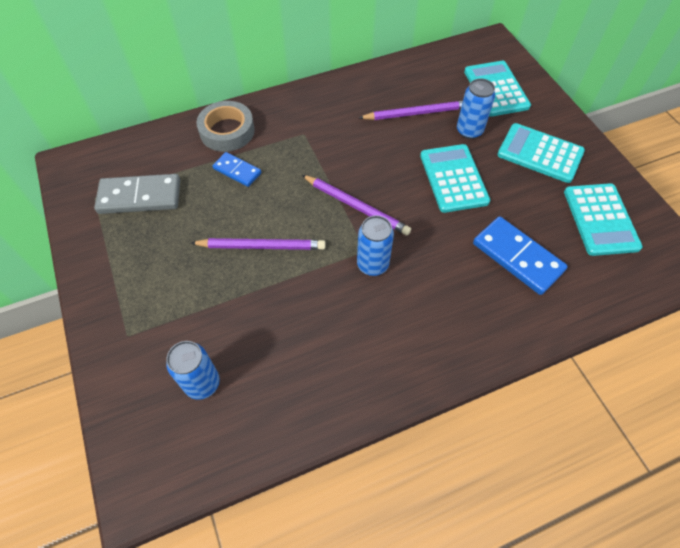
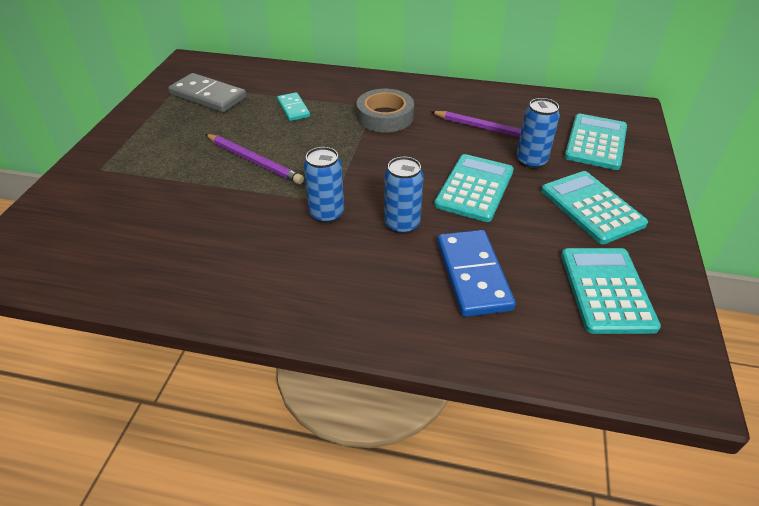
camera: 35 degrees right, 15 degrees down
blue can [166,341,220,400] -> blue can moved to [384,157,424,234]
grey tape [196,101,255,152] -> grey tape moved to [356,89,414,132]
blue domino [212,152,261,187] -> turquoise domino [277,92,310,121]
purple pencil [302,175,411,236] -> none
turquoise calculator [564,183,643,256] -> turquoise calculator turned 150 degrees clockwise [561,248,661,334]

